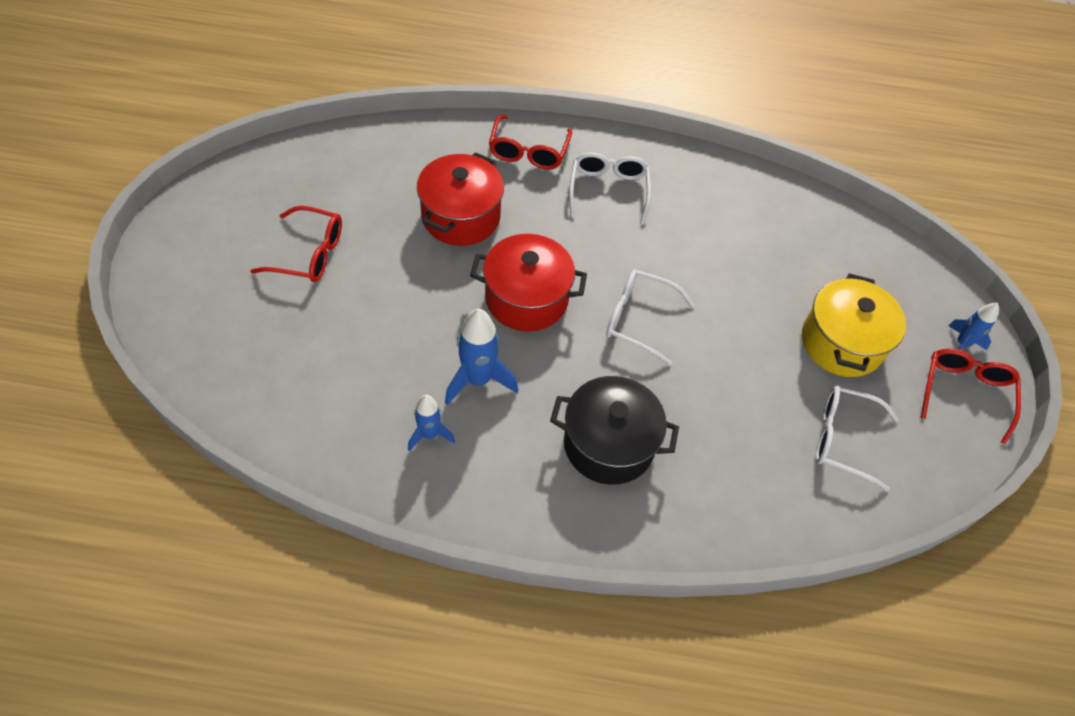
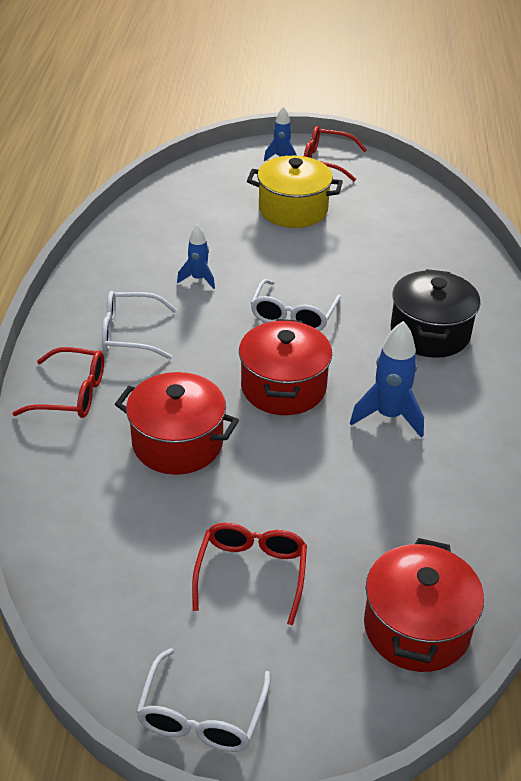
camera: 90 degrees left, 15 degrees down
blue rocket [408,395,455,451] -> blue rocket moved to [177,224,215,289]
white glasses [816,386,898,491] -> white glasses moved to [136,648,270,752]
none -> red pot [364,538,484,672]

